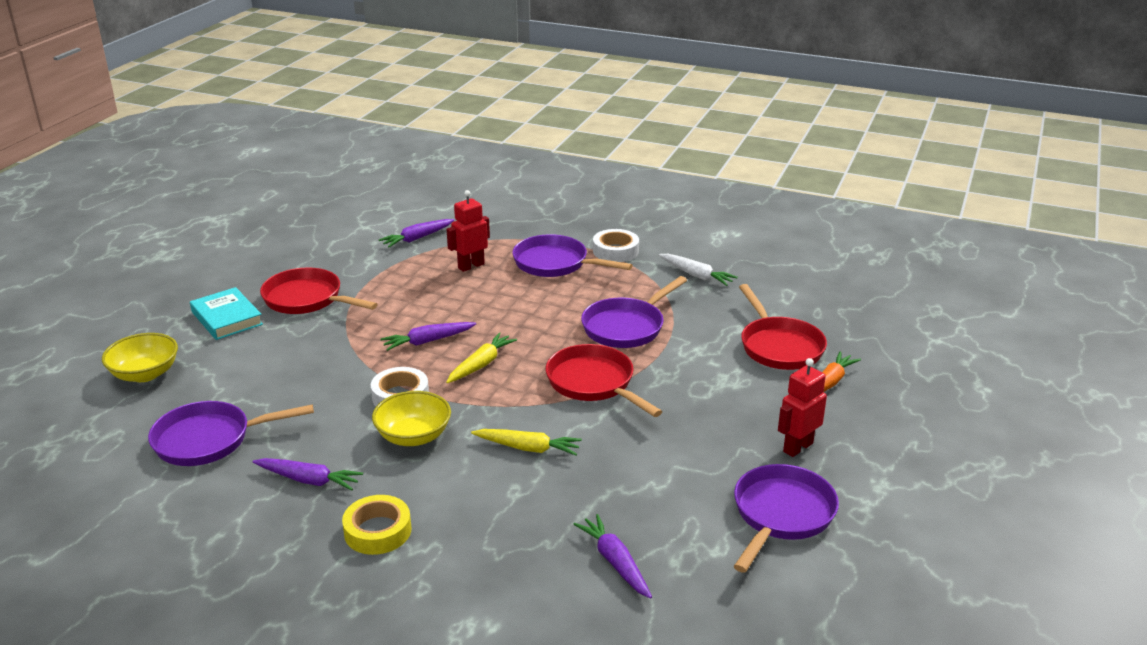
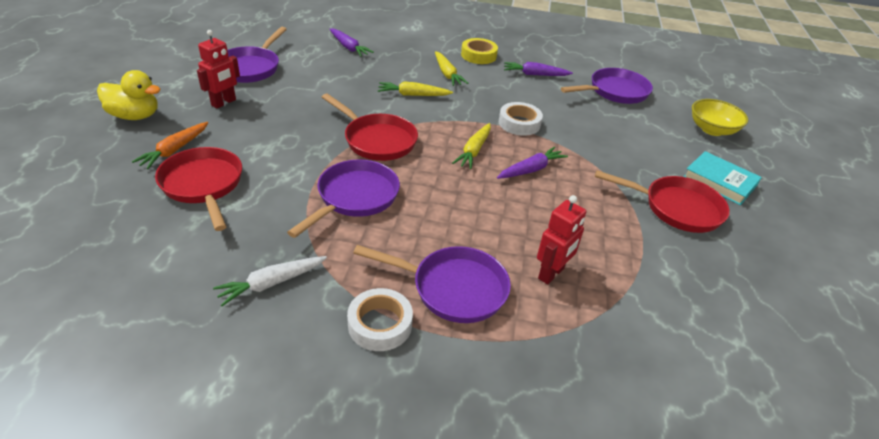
camera: 165 degrees right, 10 degrees up
yellow bowl [372,391,451,446] -> none
purple carrot [379,219,454,248] -> none
white carrot [659,254,738,286] -> white carrot turned 60 degrees counterclockwise [213,256,327,306]
none -> yellow duck [97,70,161,120]
none -> yellow carrot [435,51,468,86]

